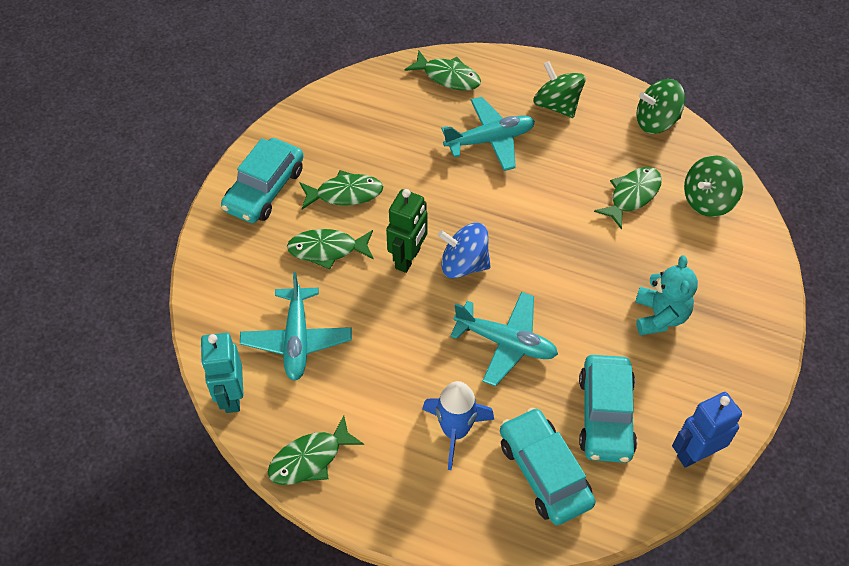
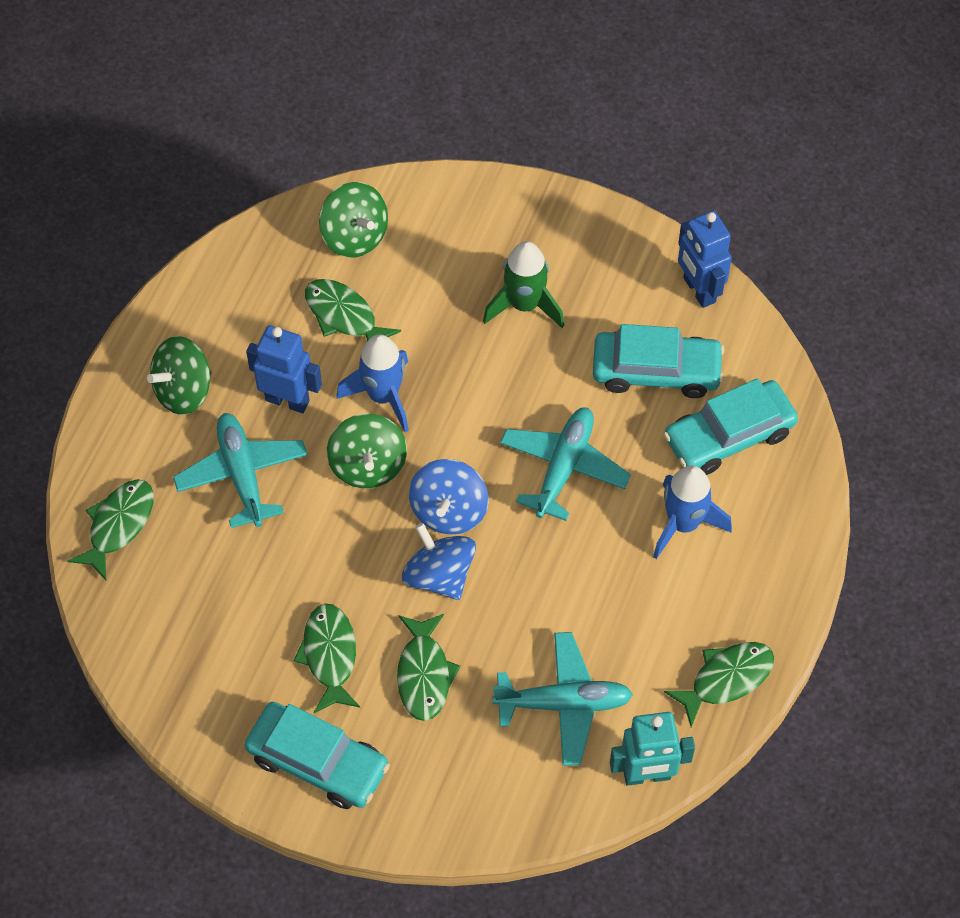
camera: 90 degrees left, 5 degrees up
green fish [268,415,364,485] -> green fish turned 90 degrees counterclockwise [664,642,774,727]
green robot [386,189,427,273] -> blue spinning top [402,523,476,600]
turquoise teddy bear [635,255,698,335] -> green rocket [483,241,564,328]
green spinning top [637,79,685,134] -> green spinning top moved to [327,414,407,488]
none -> blue robot [246,325,322,413]
none -> blue rocket [337,334,409,432]

